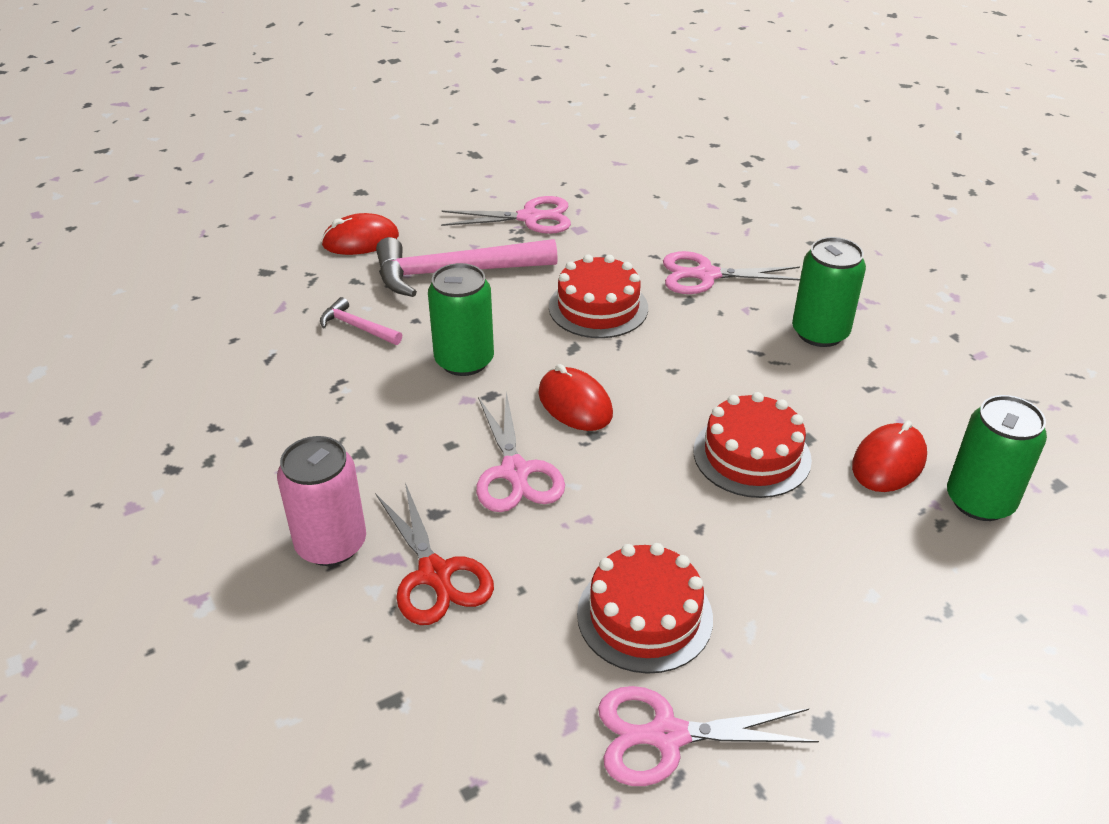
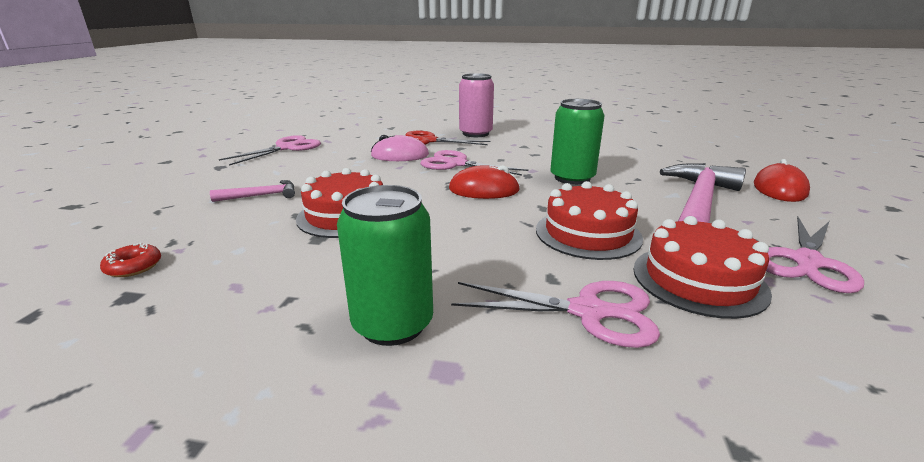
camera: 130 degrees right, 15 degrees down
pink hammer [320,297,402,345] -> pink hammer moved to [210,180,295,202]
red cake [577,543,713,674] -> red cake moved to [633,216,772,319]
pink scissors [663,251,800,294] -> pink scissors turned 60 degrees clockwise [451,281,660,348]
red mouse [852,421,927,492] -> none
green can [947,395,1047,521] -> red donut [100,243,161,277]
none -> pink mouse [370,135,429,161]

